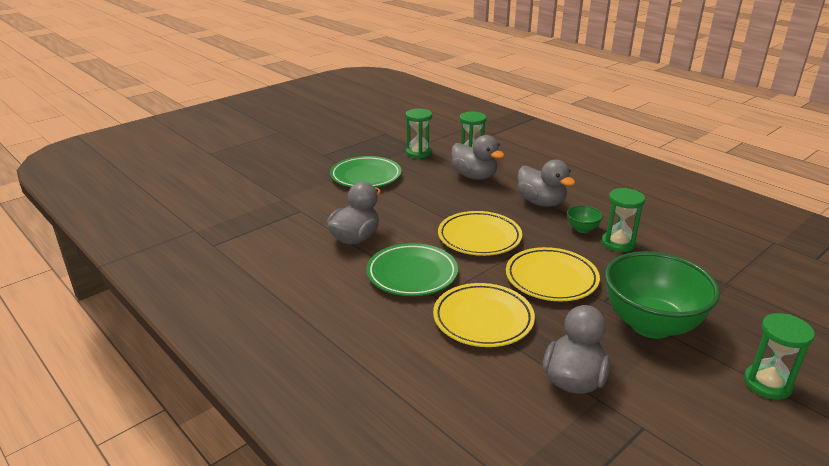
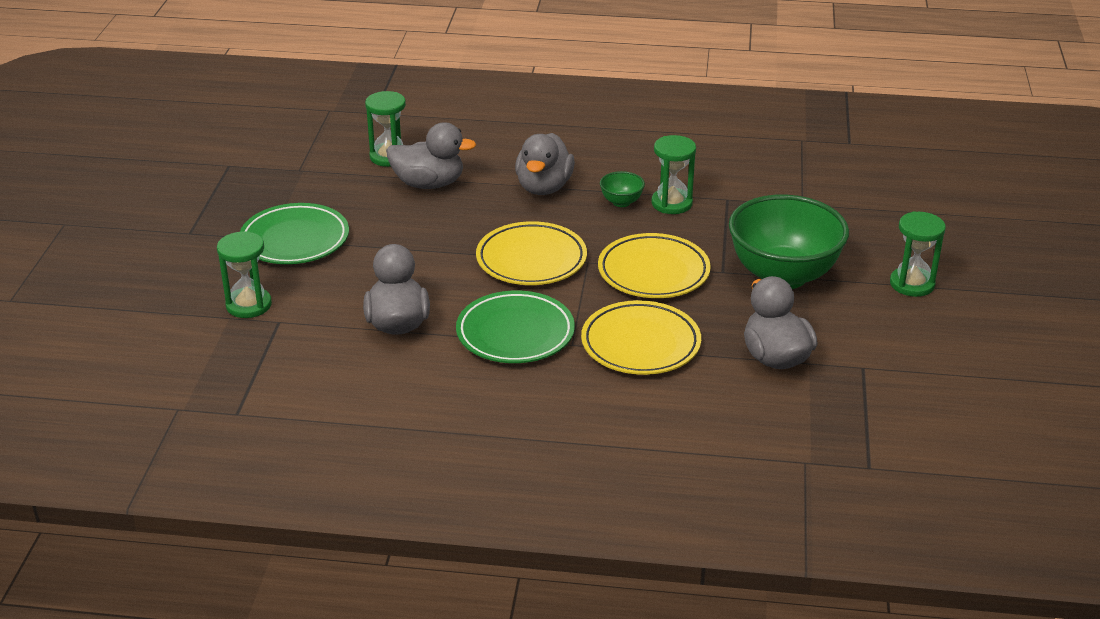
camera: 40 degrees left, 5 degrees up
green hourglass [406,109,432,159] -> green hourglass moved to [217,231,272,318]
grey duck [517,160,575,207] -> grey duck turned 90 degrees clockwise [515,133,575,195]

